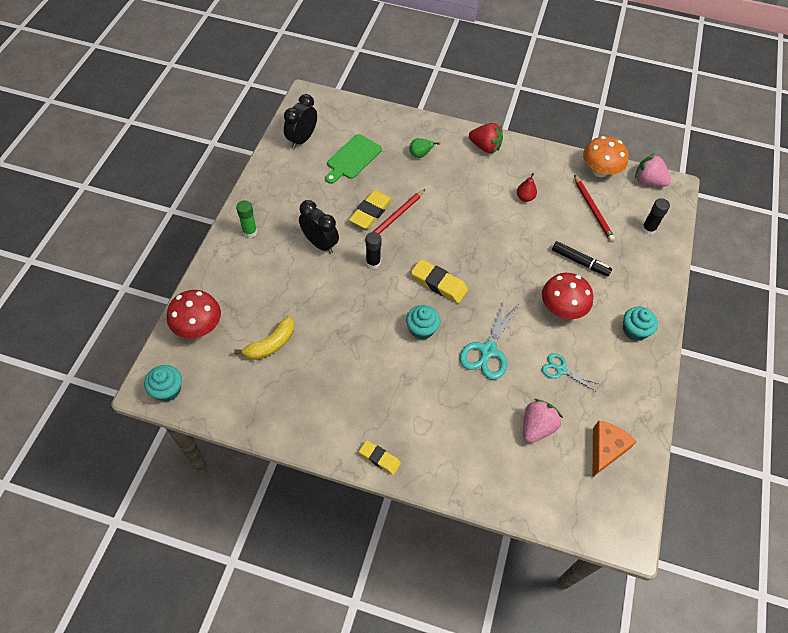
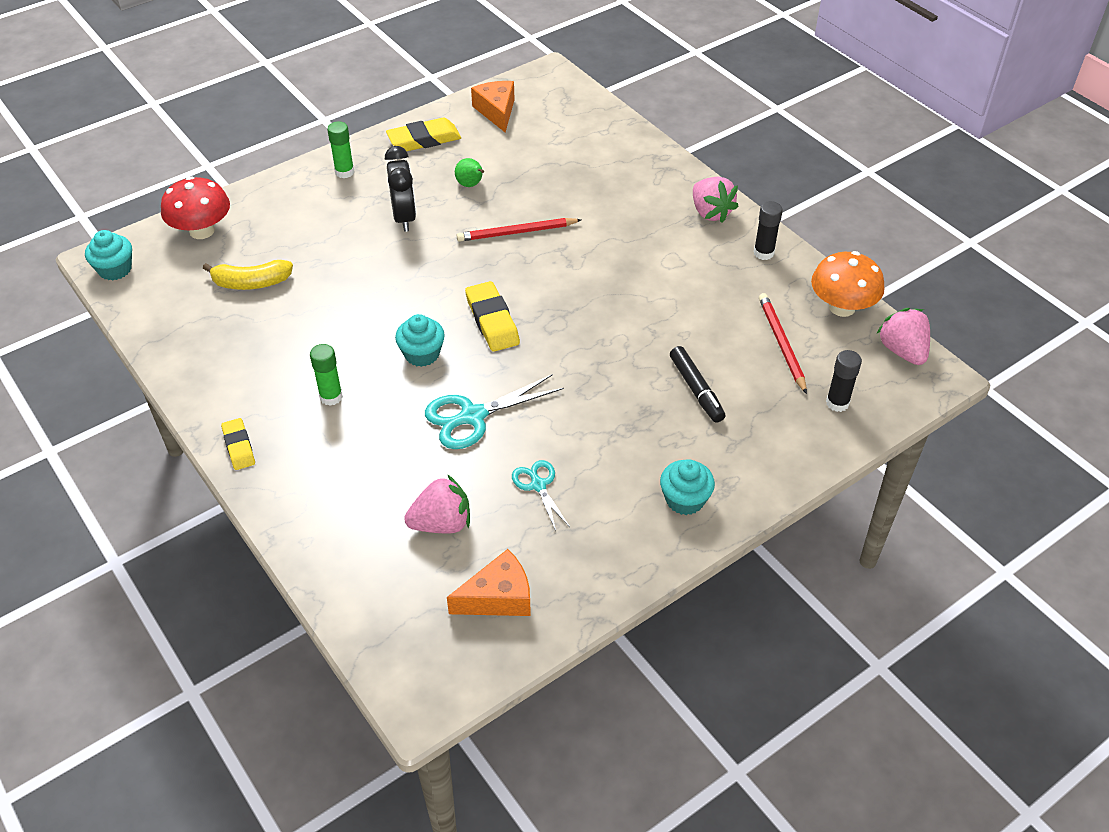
camera: 40 degrees right, 10 degrees down
black clock [284,94,317,149] -> orange cheese [471,81,515,132]
green cutting board [325,134,382,184] -> none
yellow eraser [349,190,393,229] -> yellow eraser moved to [386,118,461,151]
black glue stick [366,232,382,269] -> black glue stick moved to [754,201,783,260]
green pear [409,138,440,158] -> green pear moved to [455,158,484,187]
red strawberry [469,123,503,153] -> pink strawberry [693,177,739,223]
red pear [517,173,537,202] -> none
red mushroom [542,273,593,319] -> none
red pencil [574,175,615,241] -> red pencil turned 150 degrees clockwise [759,293,807,394]
none -> green glue stick [310,344,343,406]

